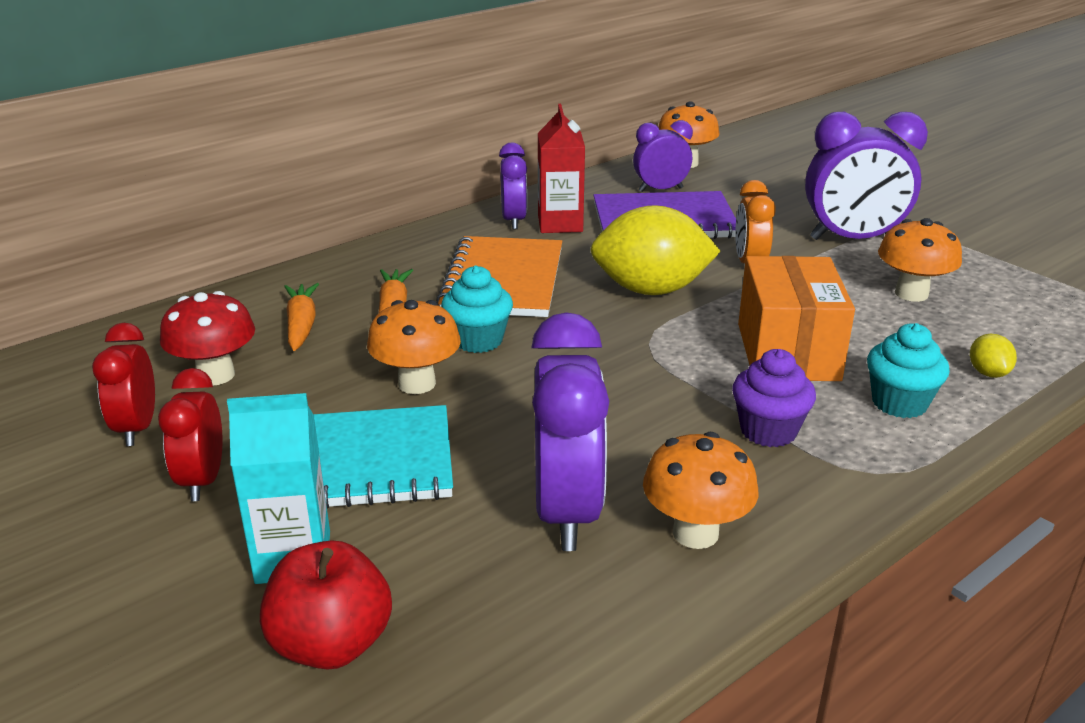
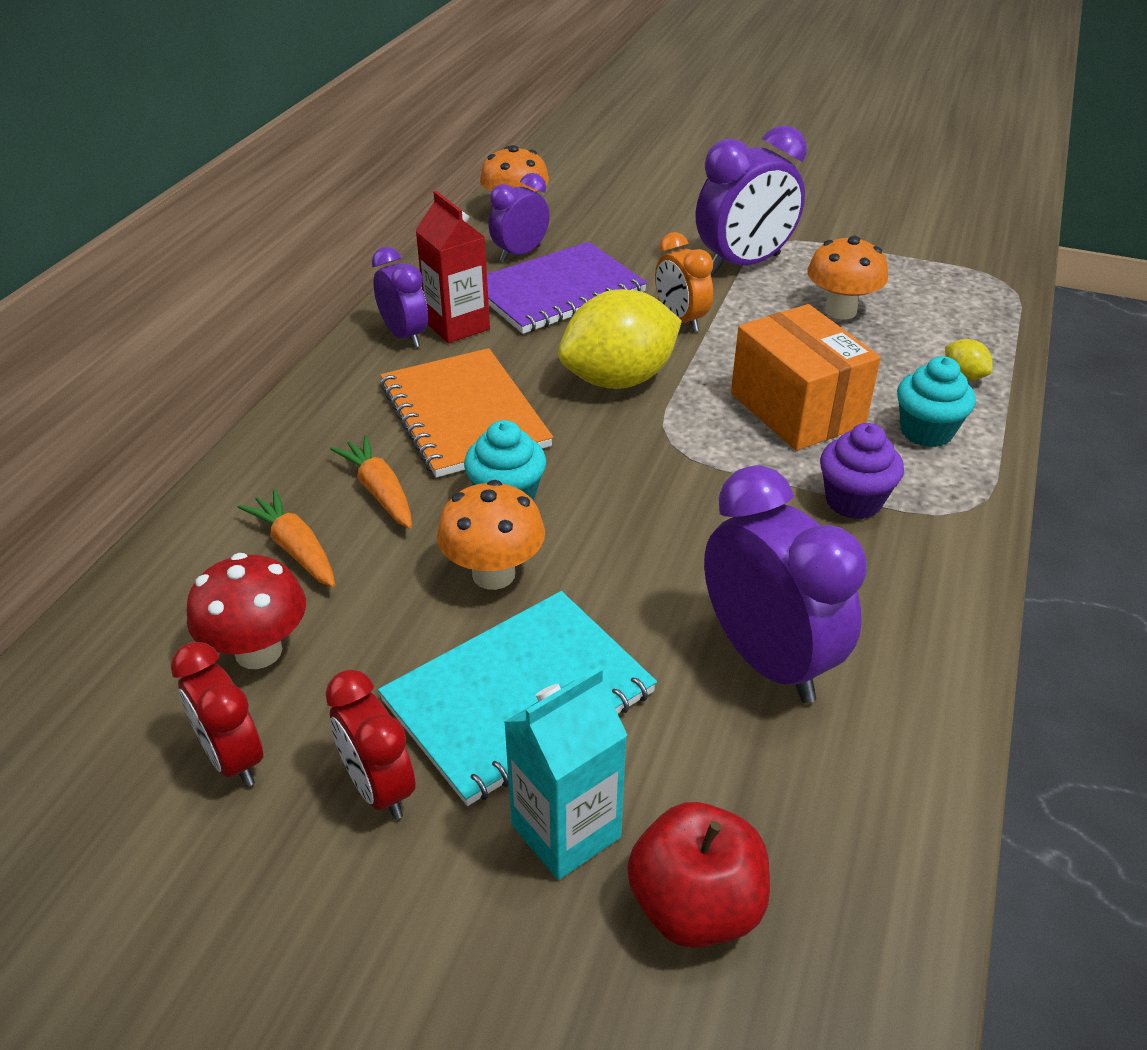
camera: 30 degrees left, 10 degrees up
orange mushroom [643,432,759,549] -> none

